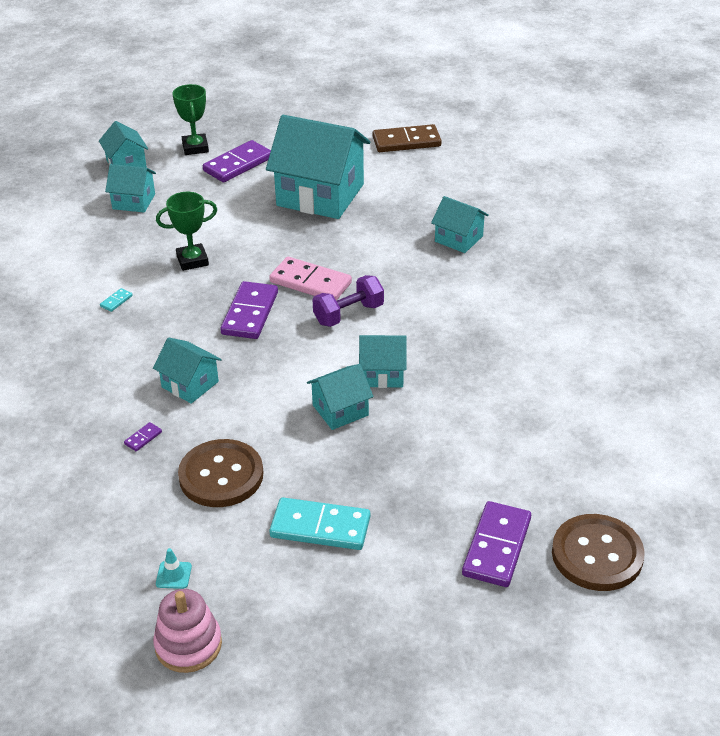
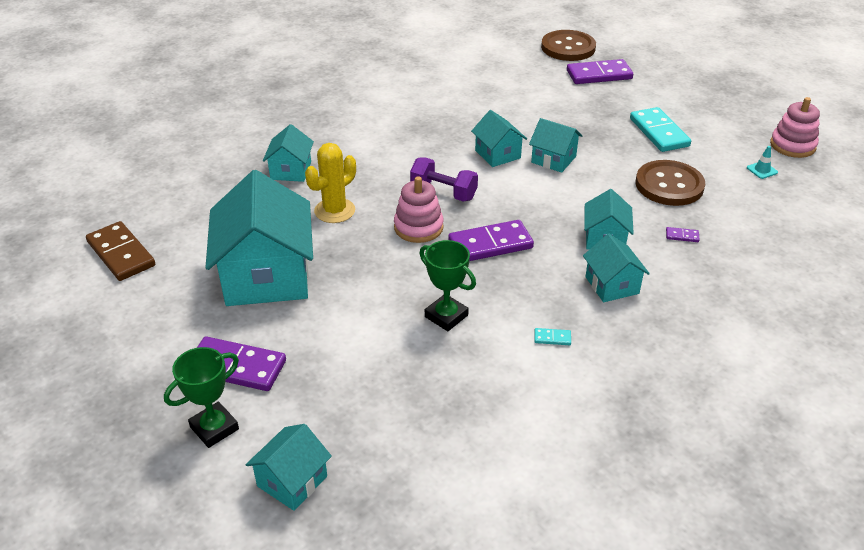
camera: 120 degrees left, 0 degrees up
turquoise house [105,164,156,213] -> turquoise house moved to [583,234,650,302]
pink domino [269,257,352,301] -> pink stacking toy [394,176,444,243]
none -> yellow cactus [305,143,356,223]

